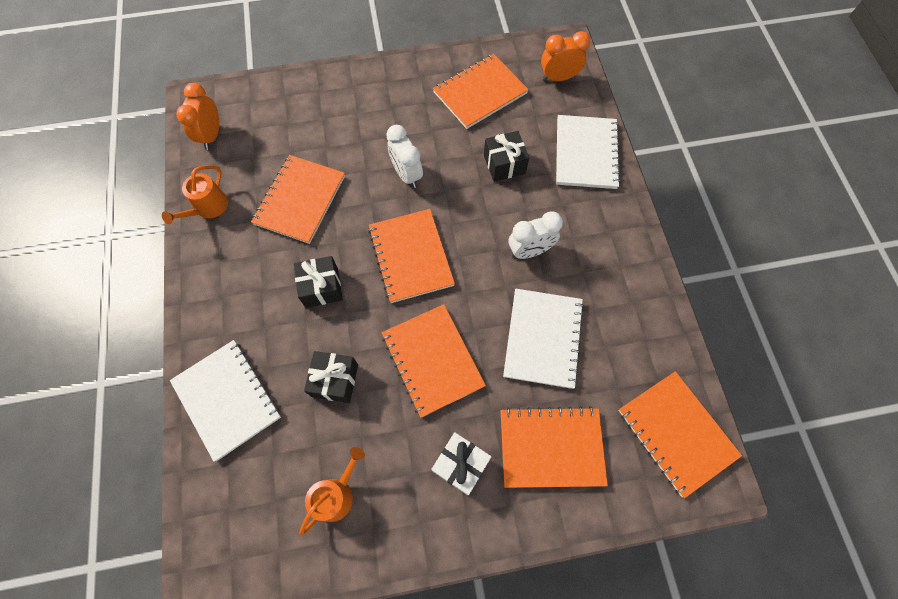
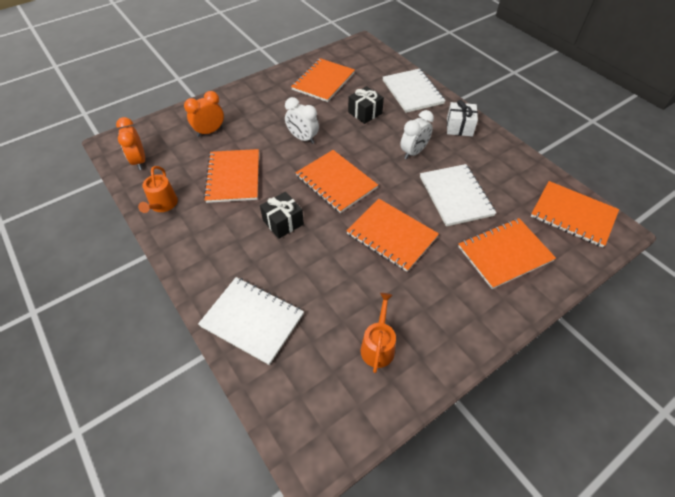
camera: 25 degrees left, 15 degrees down
black gift [304,351,358,403] -> none
white gift [431,432,491,495] -> white gift moved to [447,100,478,137]
orange clock [541,31,590,81] -> orange clock moved to [184,91,224,137]

